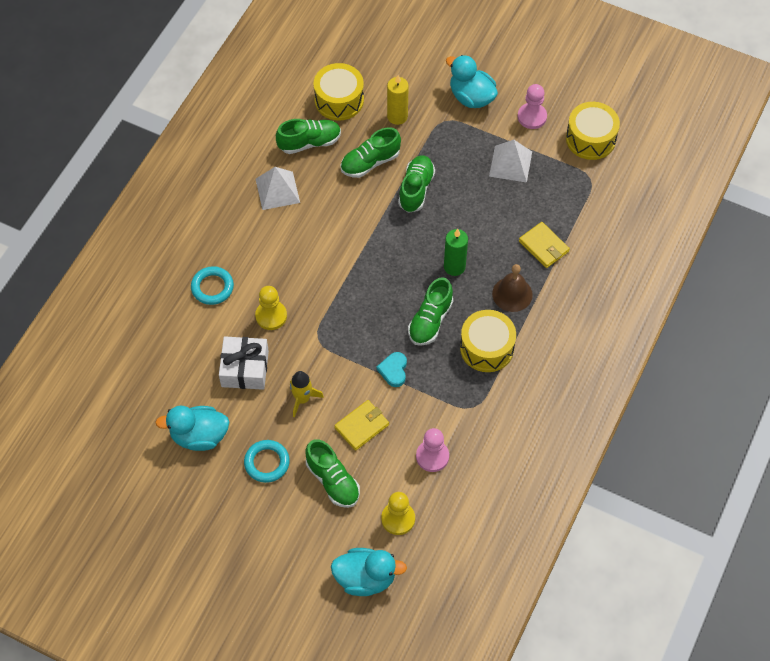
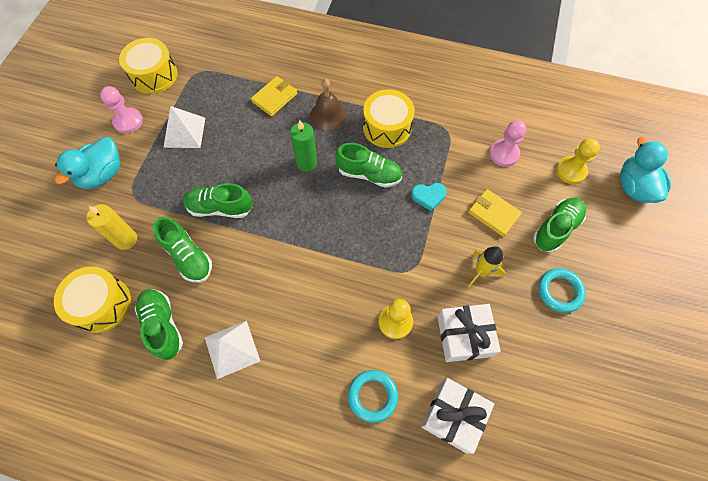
camera: 100 degrees left, 5 degrees up
turquoise duck [155,406,229,451] -> none
none -> white gift [421,378,494,454]

